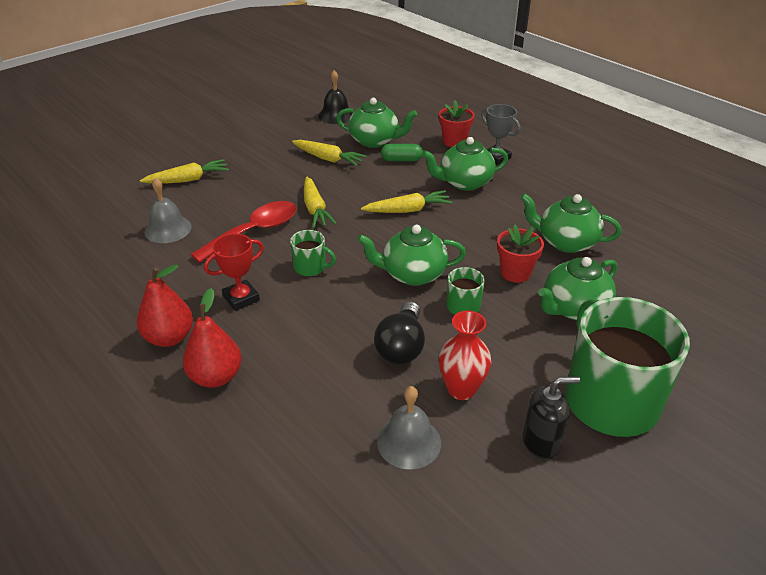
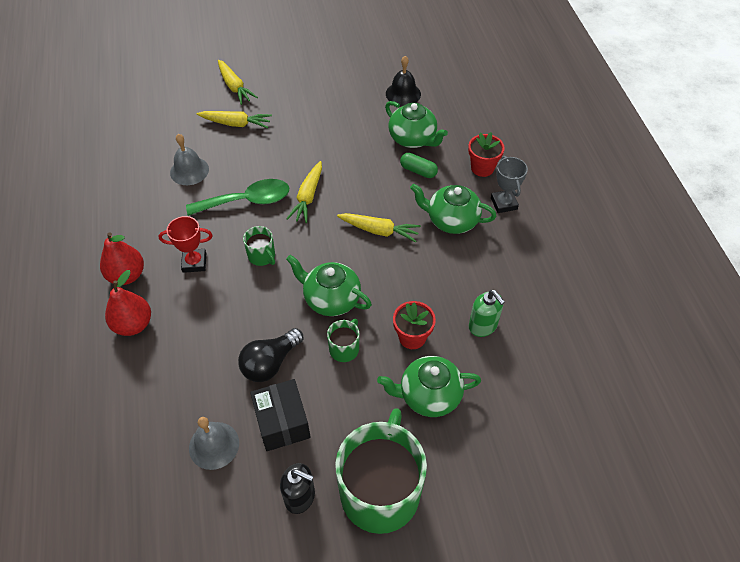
camera: 30 degrees right, 15 degrees up
red spoon [190,201,297,263] -> green spoon [186,179,289,216]
yellow carrot [292,140,367,166] -> yellow carrot moved to [218,60,258,105]
red vase [439,311,491,400] -> black box [250,379,311,451]
green teapot [520,193,622,253] -> green soap dispenser [469,290,505,337]

